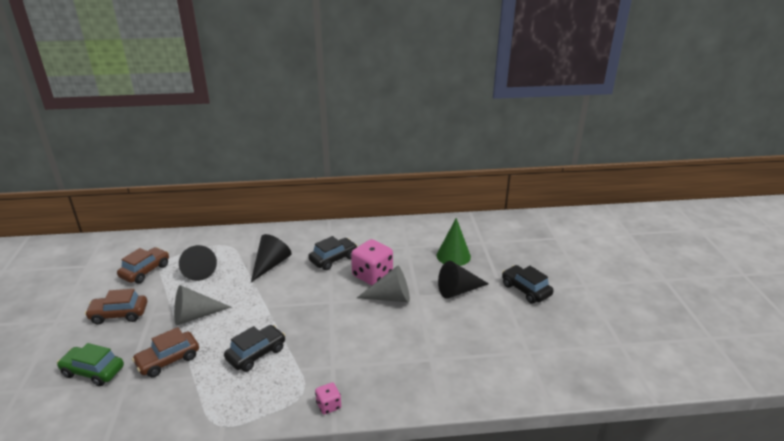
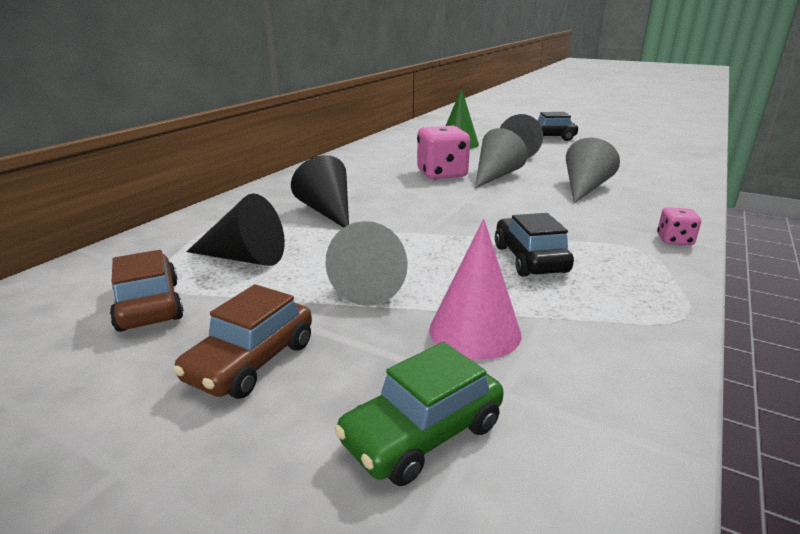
camera: 55 degrees left, 5 degrees down
brown car [132,327,199,377] -> pink cone [429,219,521,360]
black car [308,236,357,270] -> none
none -> grey cone [566,138,620,204]

